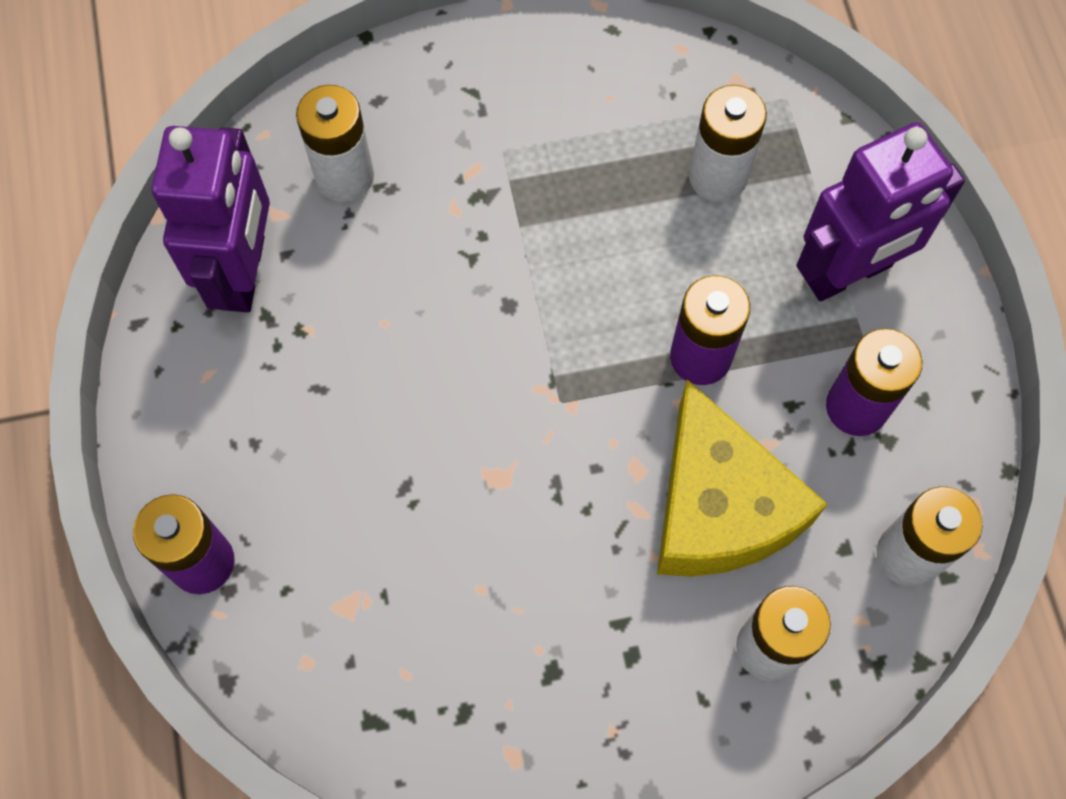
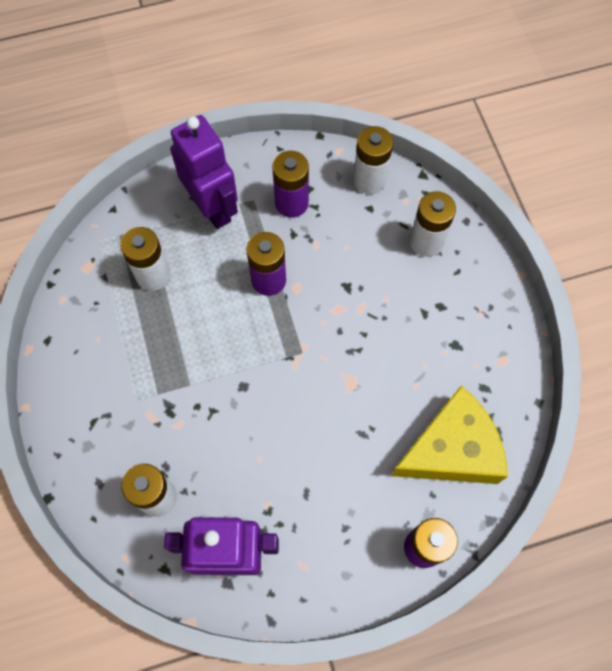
camera: 95 degrees left, 0 degrees up
yellow cheese [657,379,828,577] -> yellow cheese moved to [391,386,508,484]

